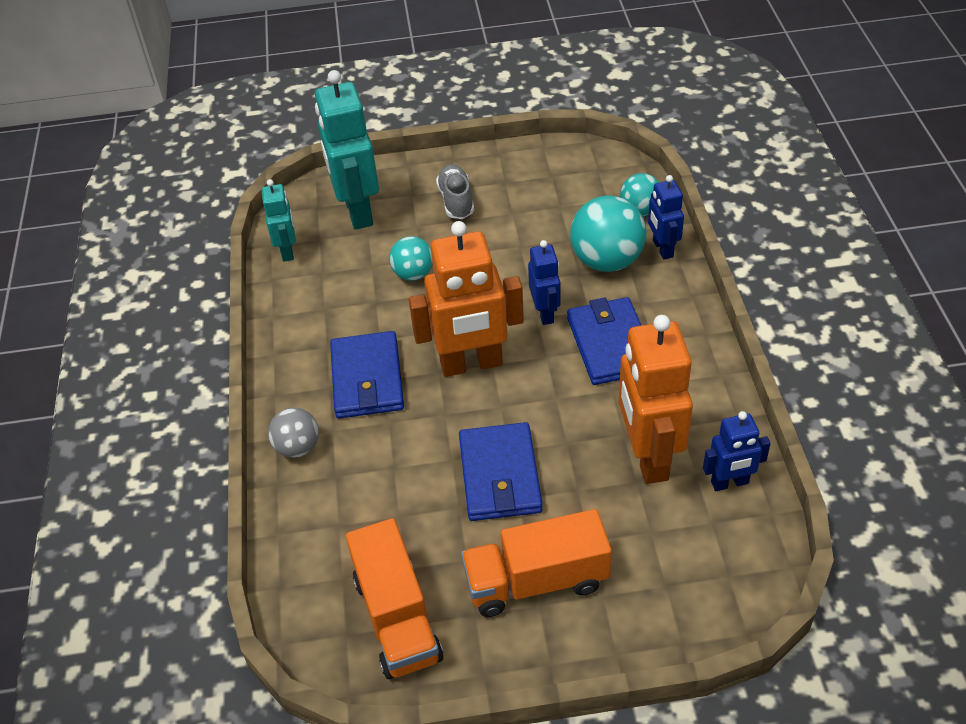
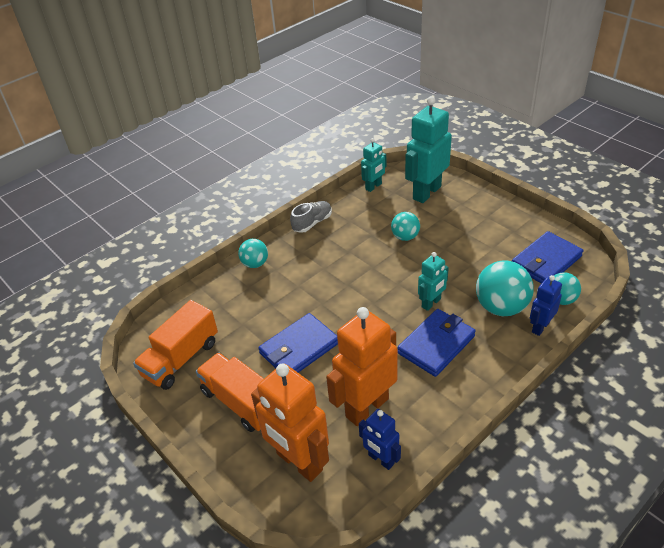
camera: 55 degrees right, 5 degrees down
grey ball [268,408,319,458] -> turquoise ball [238,239,268,268]
blue wallet [330,331,404,419] -> blue wallet moved to [512,231,583,284]
orange robot [409,221,524,377] -> orange robot moved to [251,364,329,482]
grey shoe [436,164,474,219] -> grey shoe moved to [290,201,332,233]
blue robot [528,240,561,325] -> turquoise robot [418,252,449,311]

